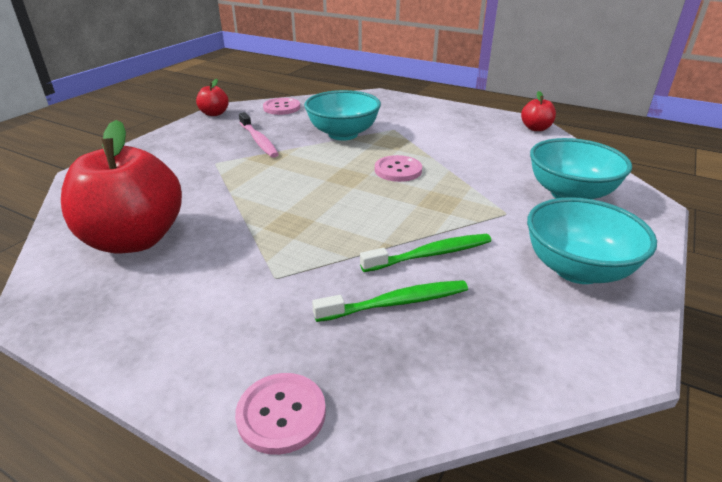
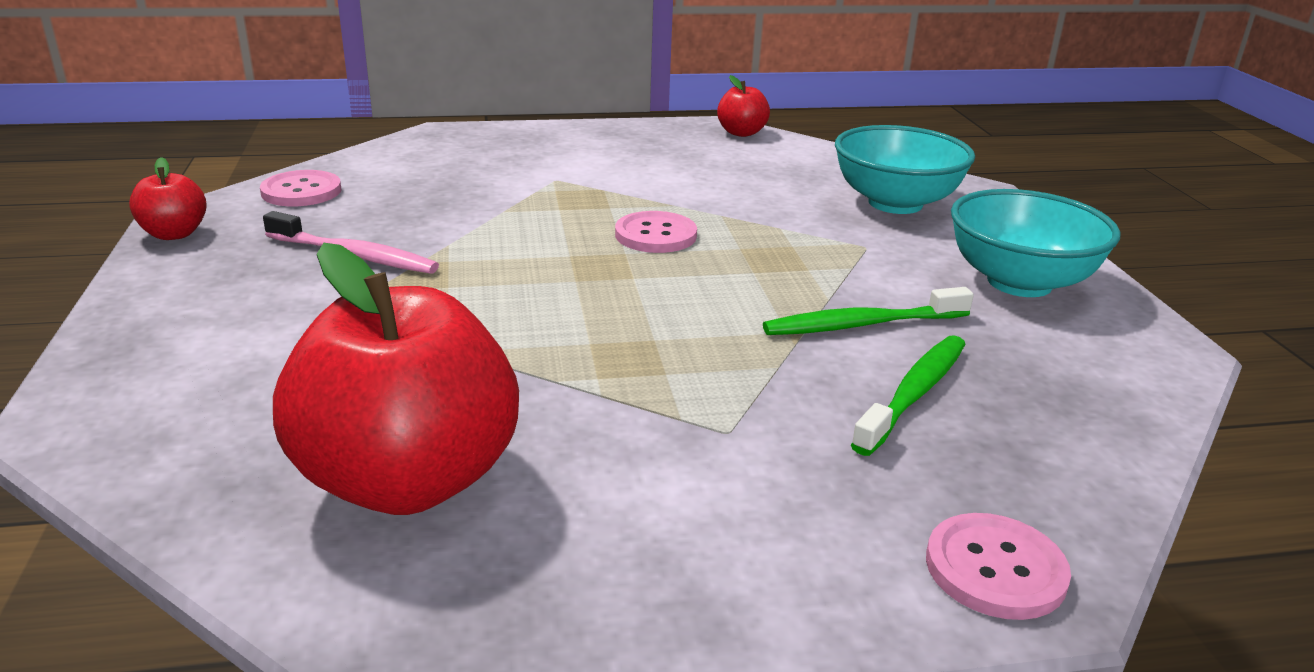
camera: 40 degrees left, 5 degrees down
turquoise bowl [304,90,381,141] -> none
green toothbrush [360,234,492,272] -> green toothbrush turned 135 degrees counterclockwise [763,287,974,335]

